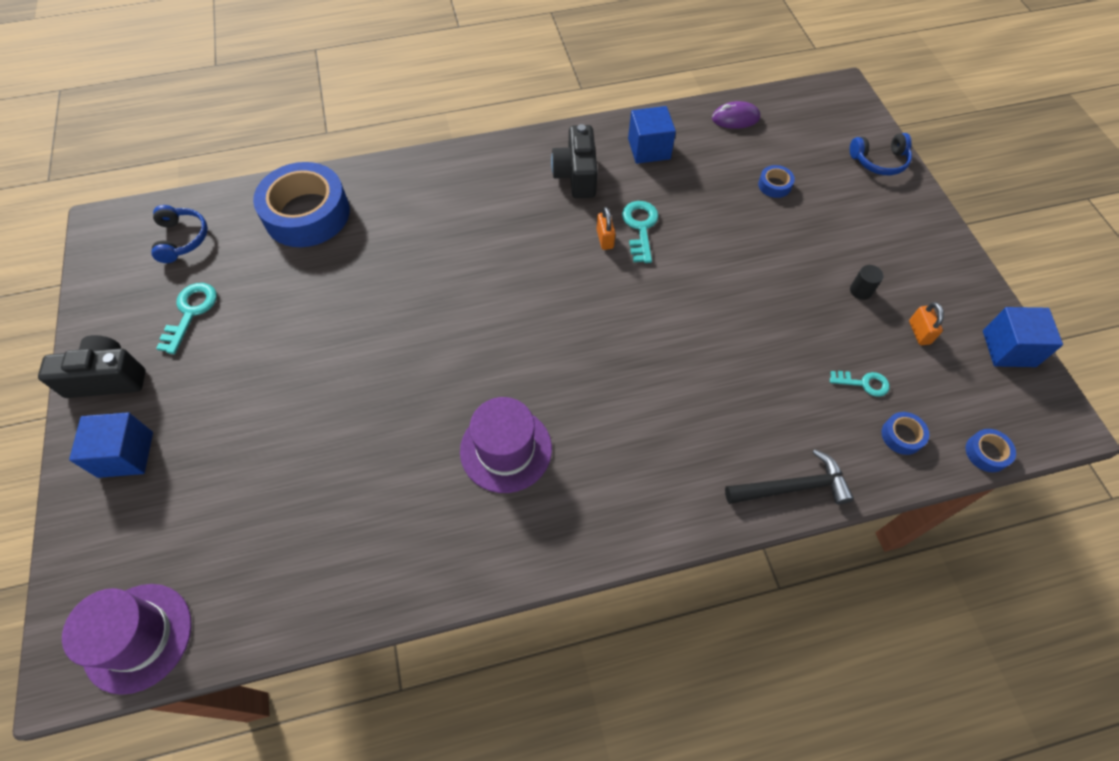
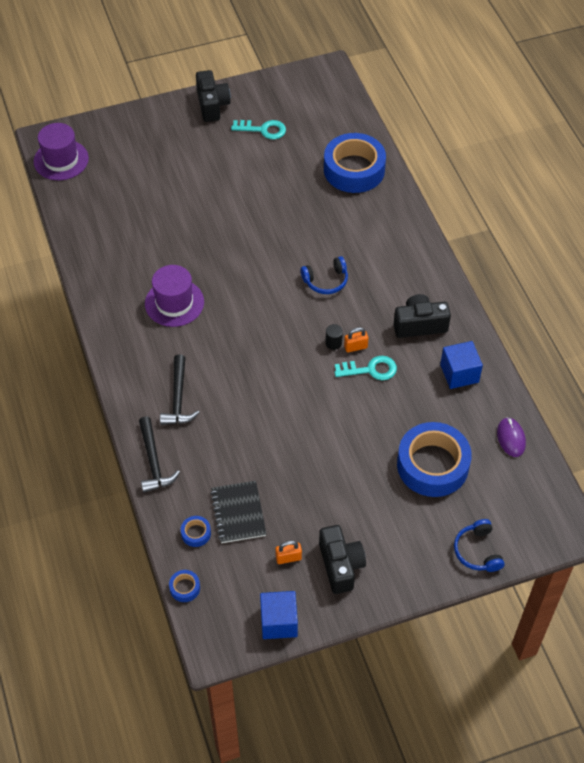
camera: 85 degrees right, 5 degrees down
blue cube [69,412,153,478] -> none
blue headphones [151,205,208,263] -> blue headphones moved to [300,256,348,294]
blue tape [758,165,795,198] -> blue tape [397,422,472,497], size x2.50
turquoise key [830,371,890,397] -> black notebook [210,481,266,543]
black cylinder [850,265,883,300] -> black cylinder moved to [325,324,343,350]
none -> black hammer [160,354,200,425]
none -> black camera [319,525,366,594]

